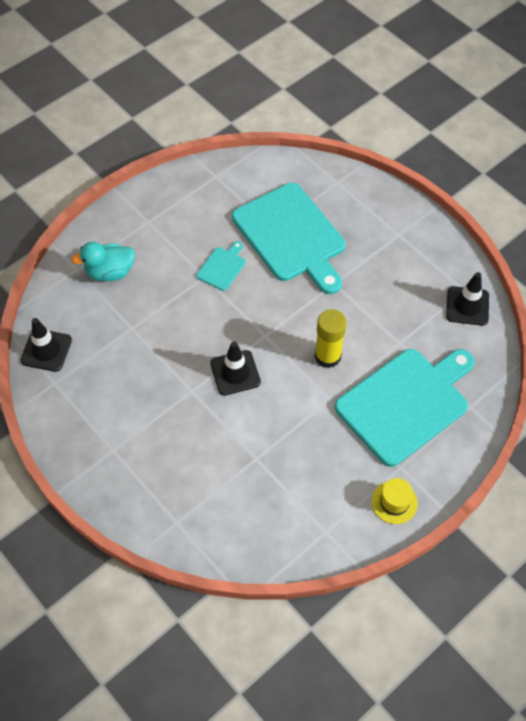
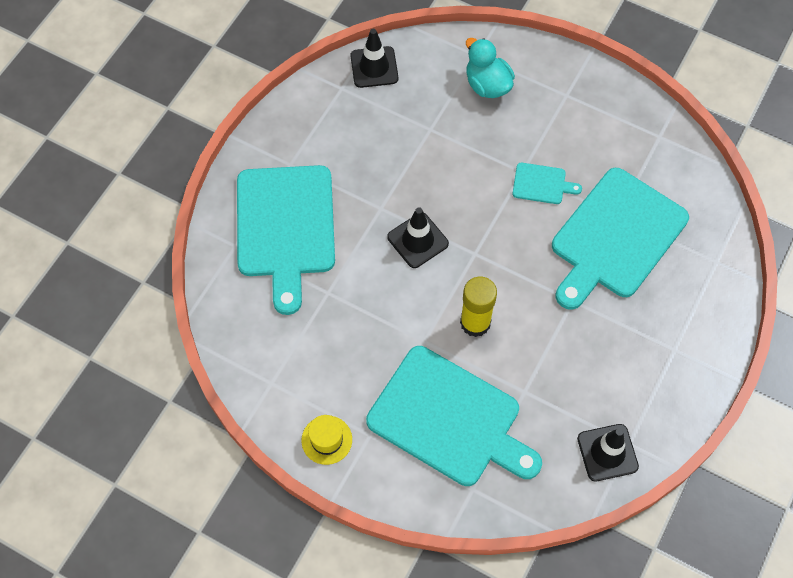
camera: 70 degrees right, 5 degrees up
none -> turquoise cutting board [237,165,335,315]

